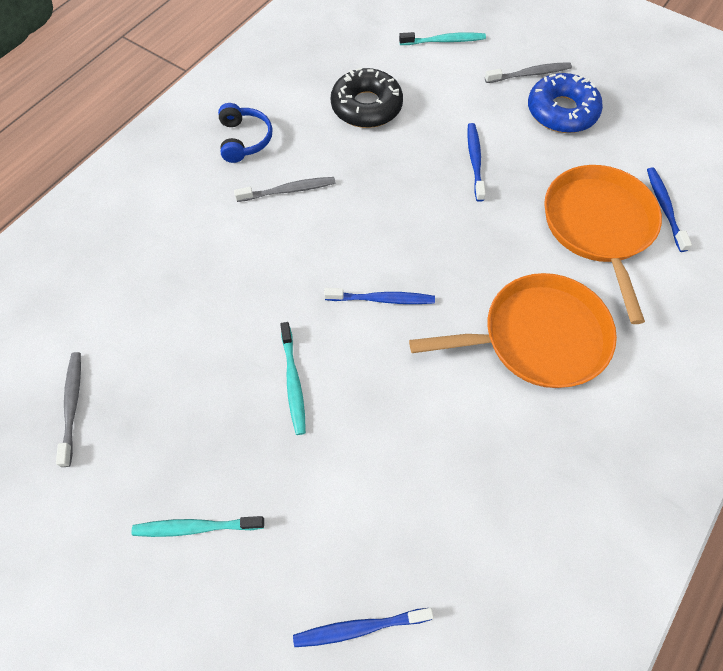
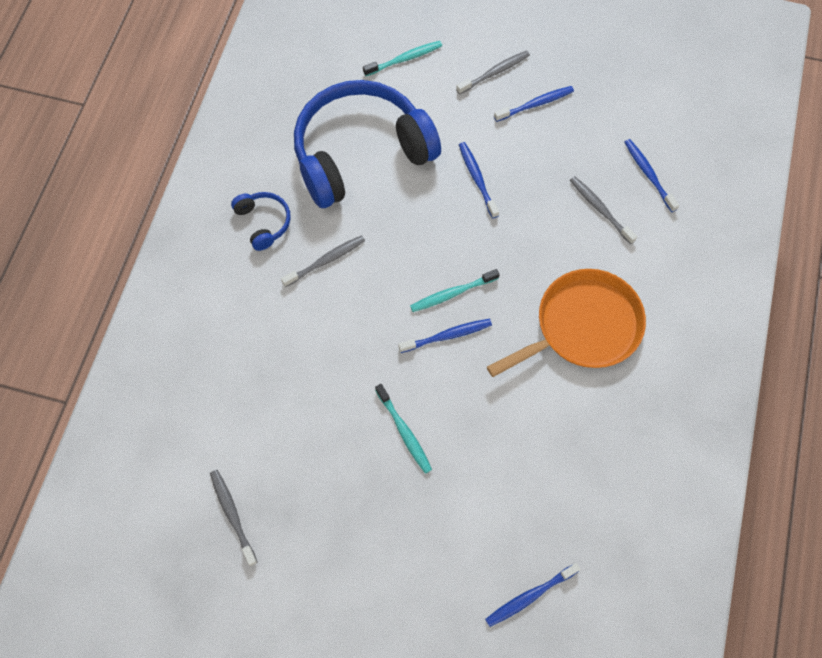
camera: 20 degrees left, 5 degrees up
turquoise toothbrush [132,516,264,537] -> turquoise toothbrush moved to [410,269,500,312]
black donut [331,68,403,128] -> blue headphones [294,80,441,208]
blue donut [528,73,603,133] -> blue toothbrush [494,86,574,122]
orange pan [544,165,662,324] -> grey toothbrush [570,176,637,244]

